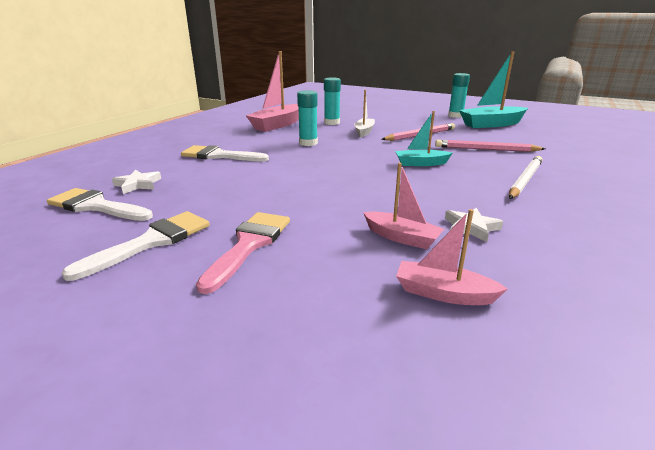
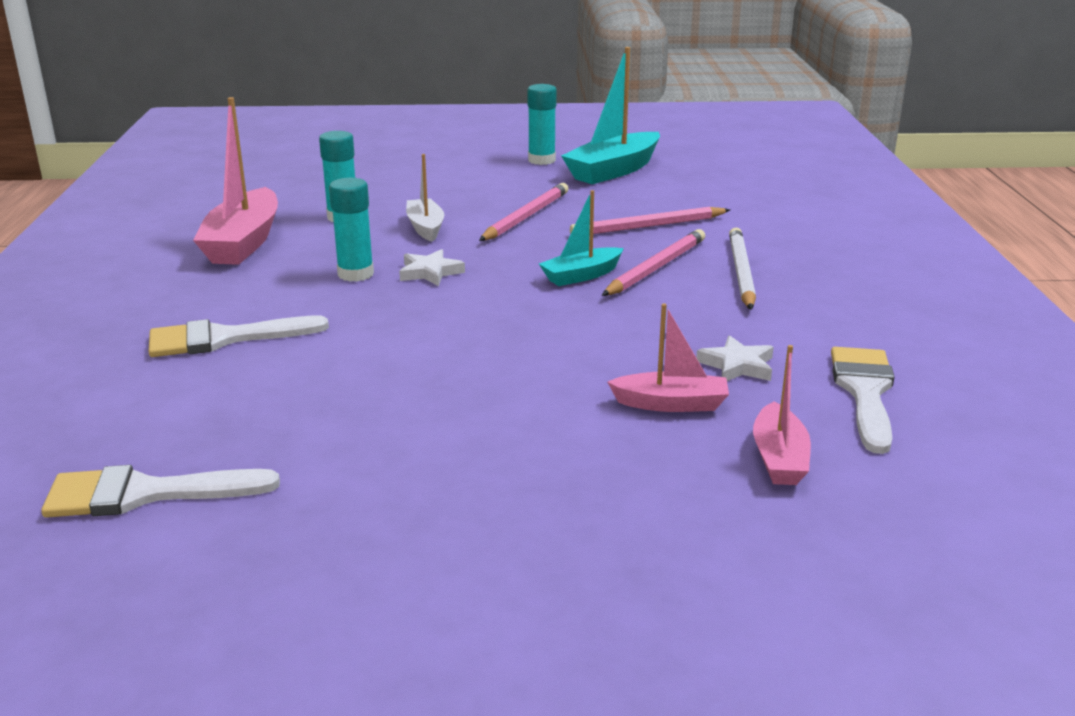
camera: 30 degrees left, 0 degrees up
white brush [62,211,210,281] -> white brush moved to [831,347,894,454]
white star [112,170,161,194] -> white star moved to [399,249,465,286]
pink brush [196,212,290,294] -> none
pink boat [396,209,508,305] -> pink boat turned 75 degrees counterclockwise [753,345,811,485]
none -> pink pencil [602,229,705,296]

